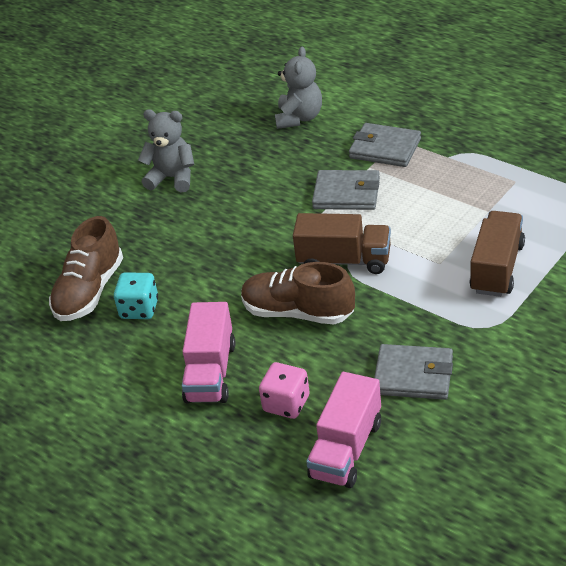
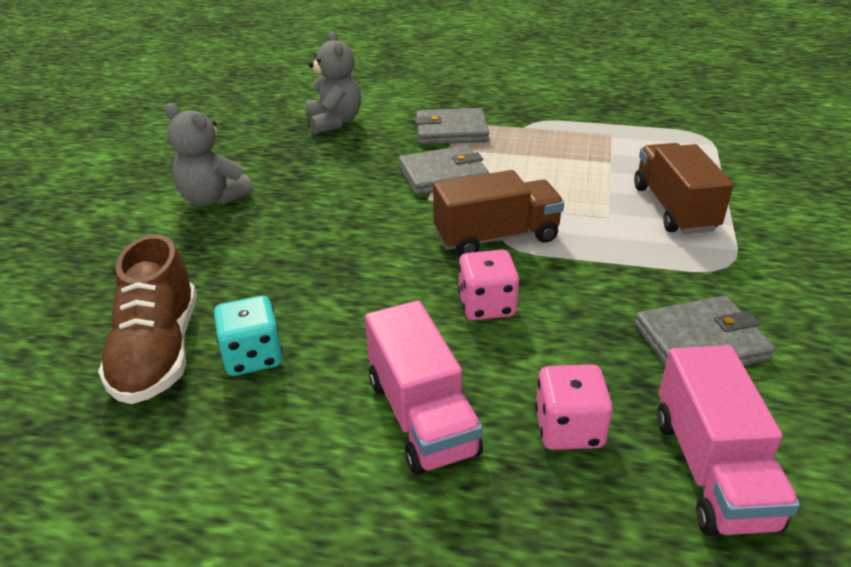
camera: 30 degrees left, 5 degrees down
grey teddy bear [138,109,194,192] -> grey teddy bear turned 135 degrees counterclockwise [165,103,253,206]
brown shoe [241,262,355,324] -> pink dice [458,250,519,320]

